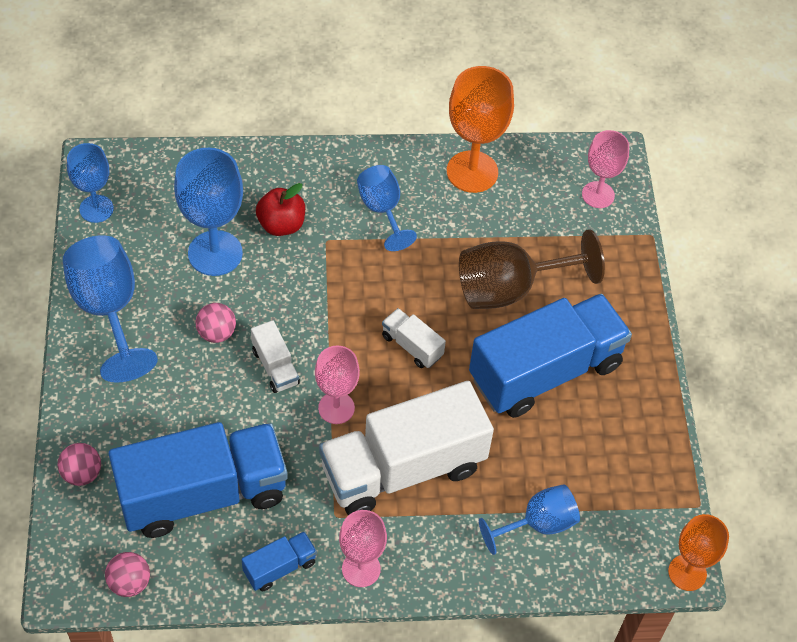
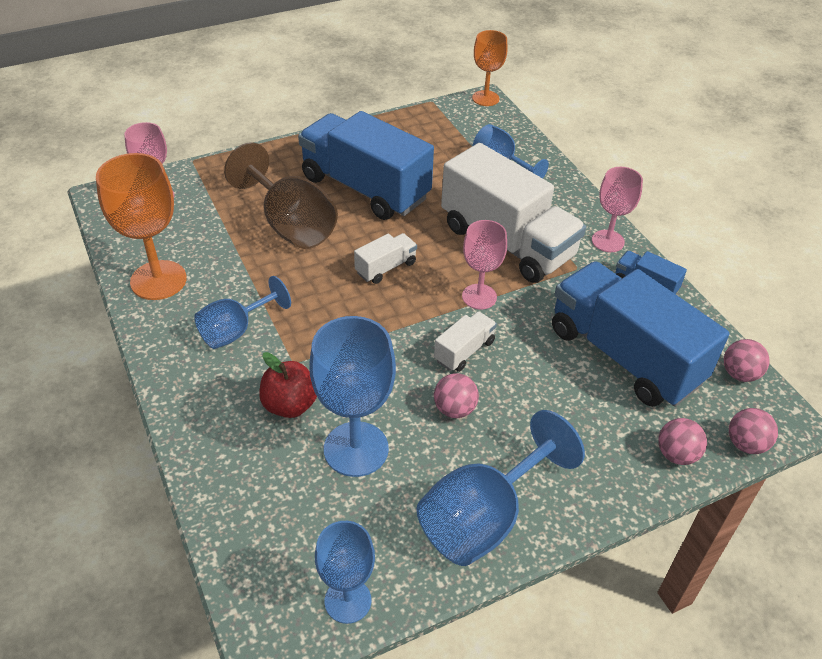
camera: 110 degrees left, 10 degrees down
white truck [382,308,446,368] -> white truck turned 150 degrees counterclockwise [354,233,417,284]
none -> pink ball [729,408,778,454]

